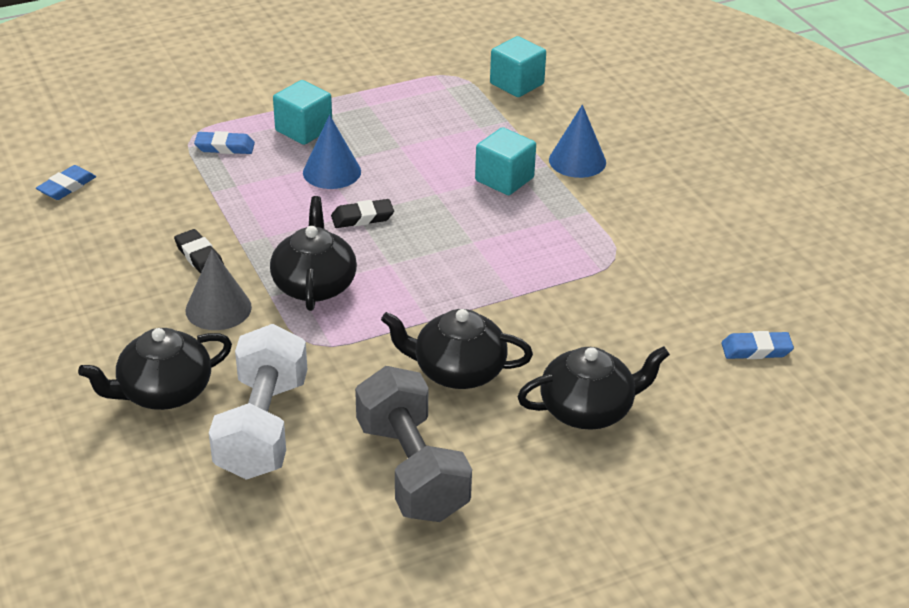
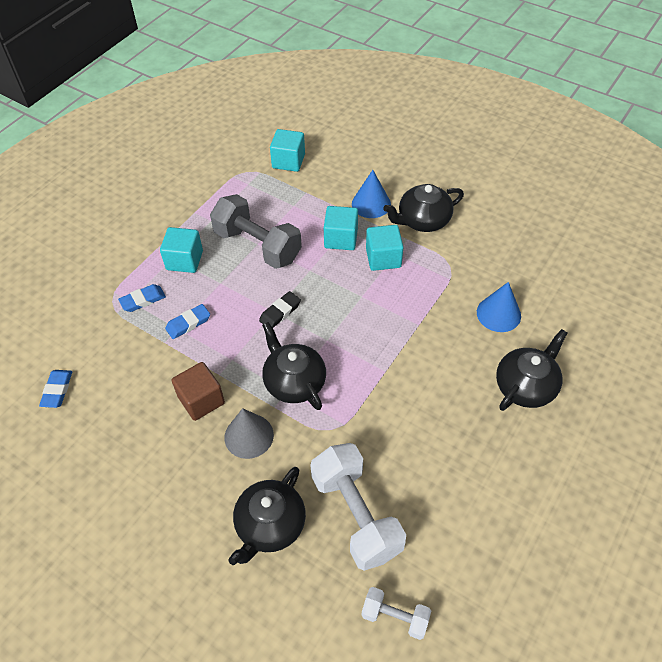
camera: 30 degrees left, 15 degrees up
black eraser [174,229,224,274] -> brown cube [172,362,225,421]
blue cone [303,115,361,189] -> blue cone moved to [477,282,521,332]
grey dumbbell [355,366,472,522] -> grey dumbbell moved to [210,194,302,269]
black teapot [381,309,533,389] -> black teapot moved to [383,184,464,232]
blue eraser [721,331,794,359] -> blue eraser moved to [165,304,210,339]
none -> white dumbbell [362,587,431,640]
none -> turquoise cube [366,225,404,271]

